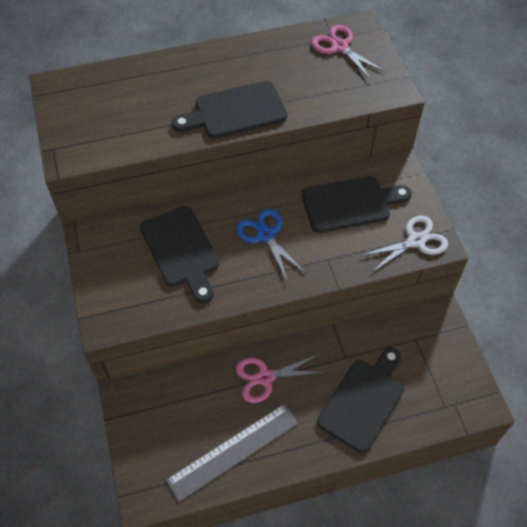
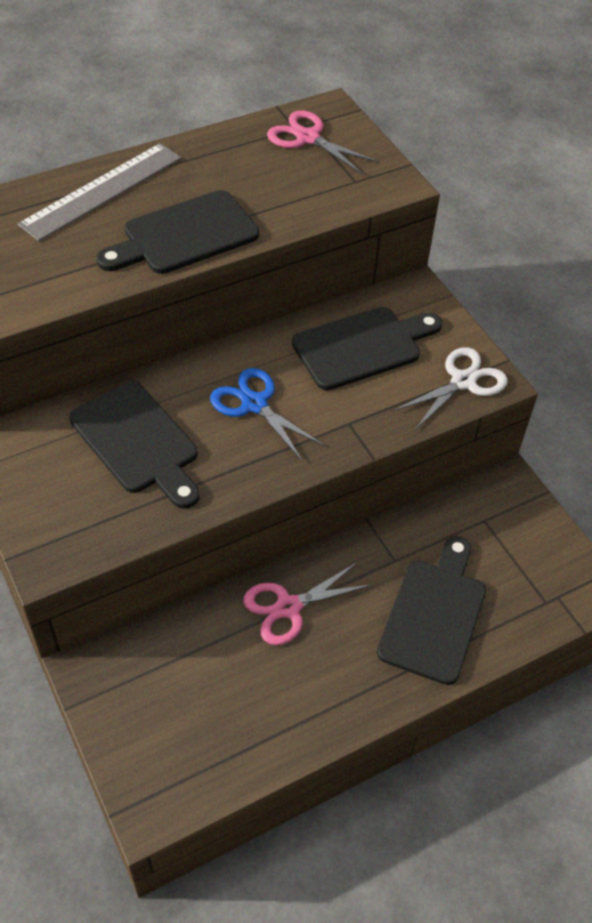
camera: 15 degrees left, 5 degrees down
grey ruler [166,404,298,502] -> grey ruler moved to [17,143,181,241]

